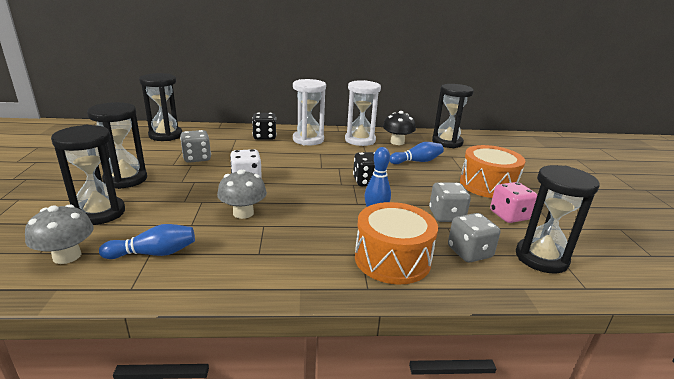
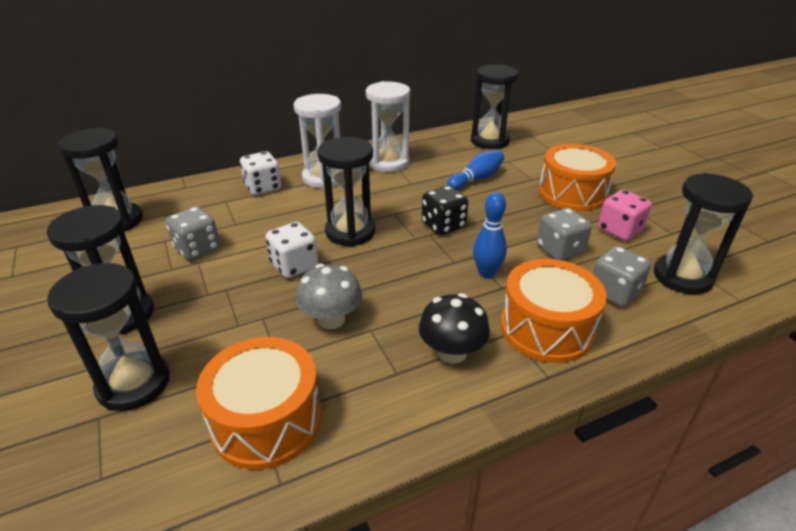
camera: 20 degrees left, 10 degrees up
grey mushroom [25,204,94,264] -> none
blue bowling pin [99,224,195,259] -> orange drum [196,337,322,470]
black dice [252,113,277,140] -> white dice [240,151,281,195]
black mushroom [383,111,416,145] -> black mushroom moved to [419,293,490,364]
none -> black hourglass [318,137,375,246]

